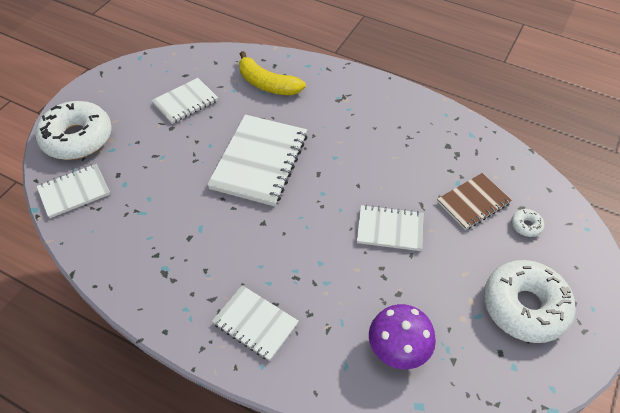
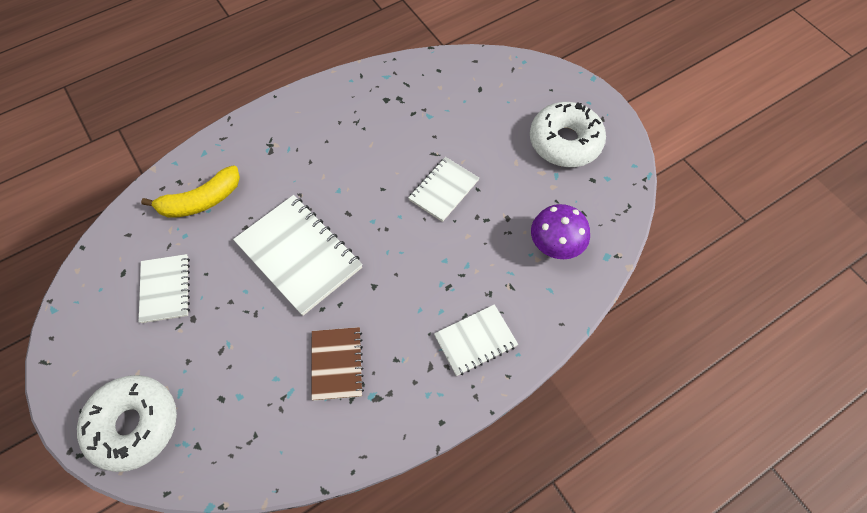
camera: 60 degrees left, 10 degrees up
white notebook [37,164,110,218] -> none
brown notebook [437,173,512,230] -> brown notebook moved to [311,327,364,401]
white donut [511,209,544,237] -> none

